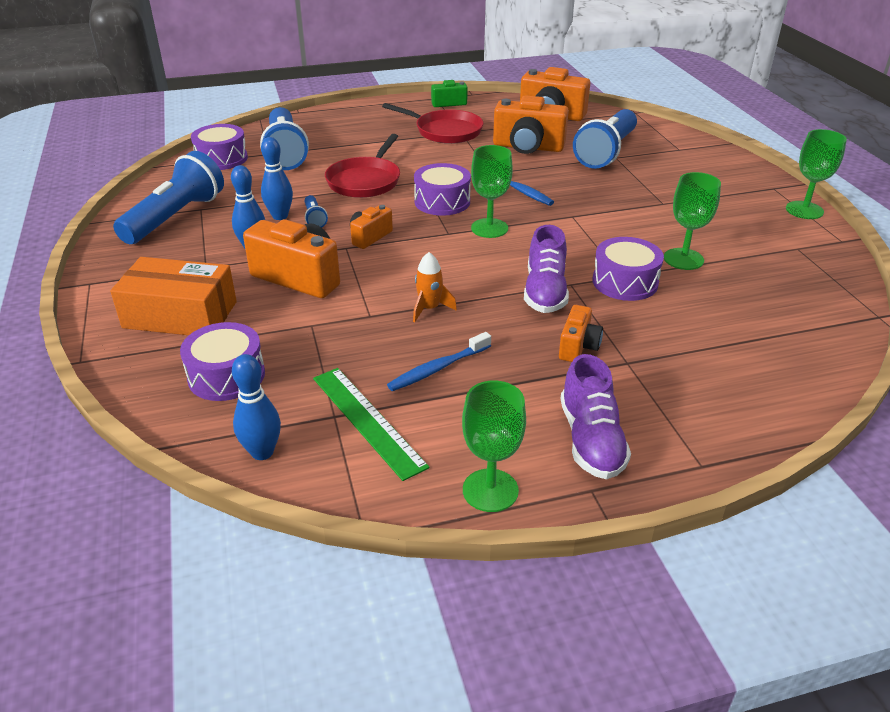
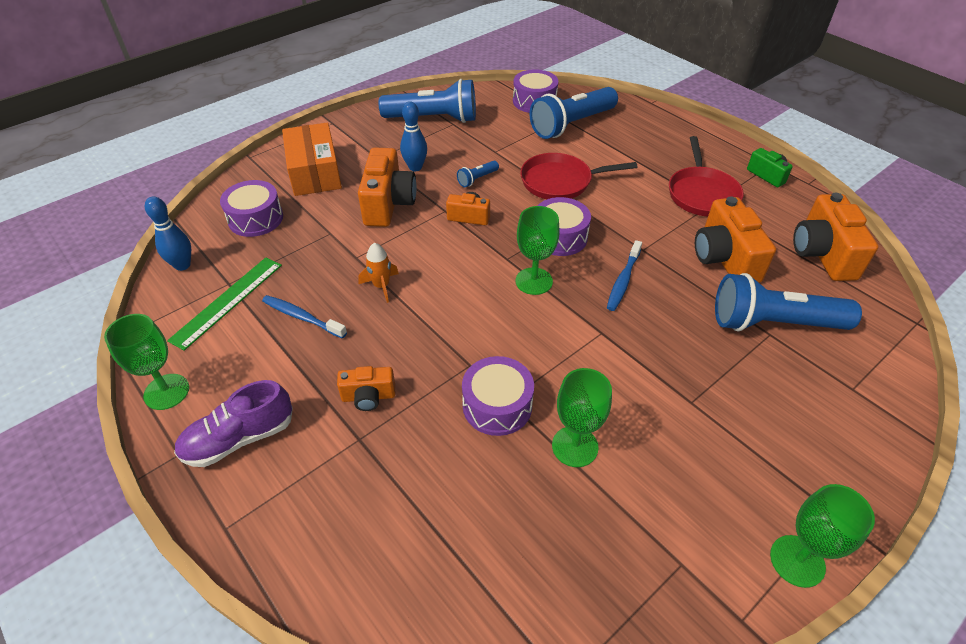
camera: 65 degrees right, 10 degrees up
blue bowling pin [261,137,293,220] -> none
purple shoe [524,225,569,313] -> none

